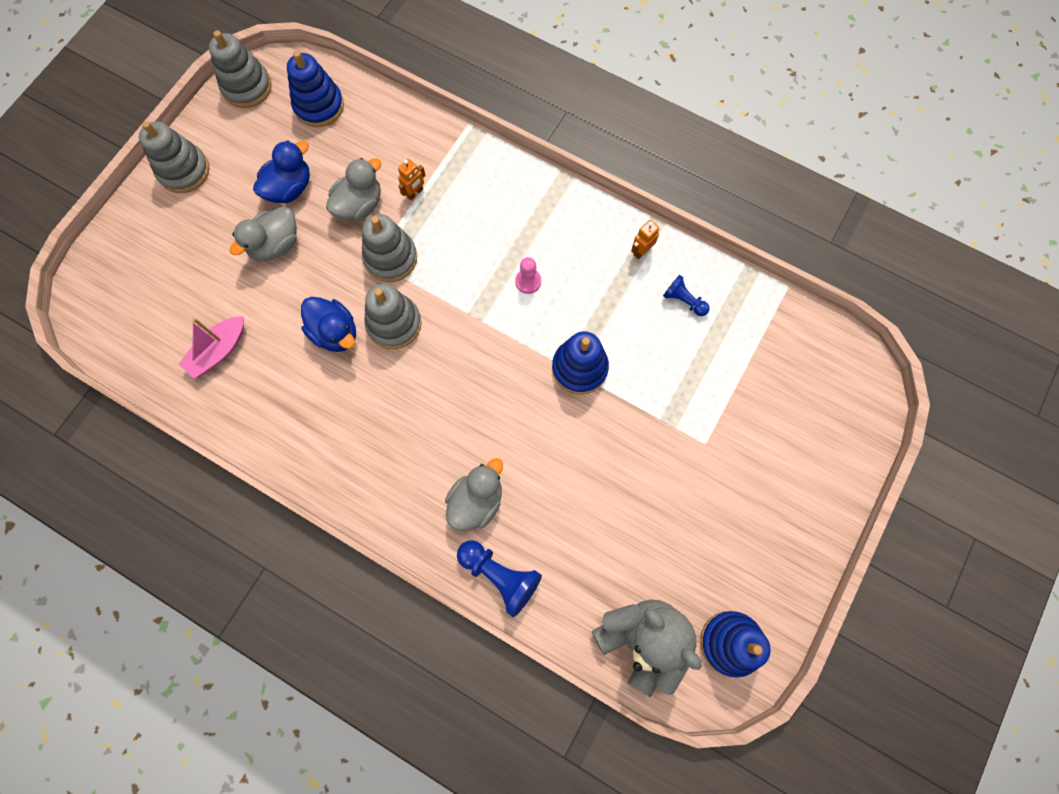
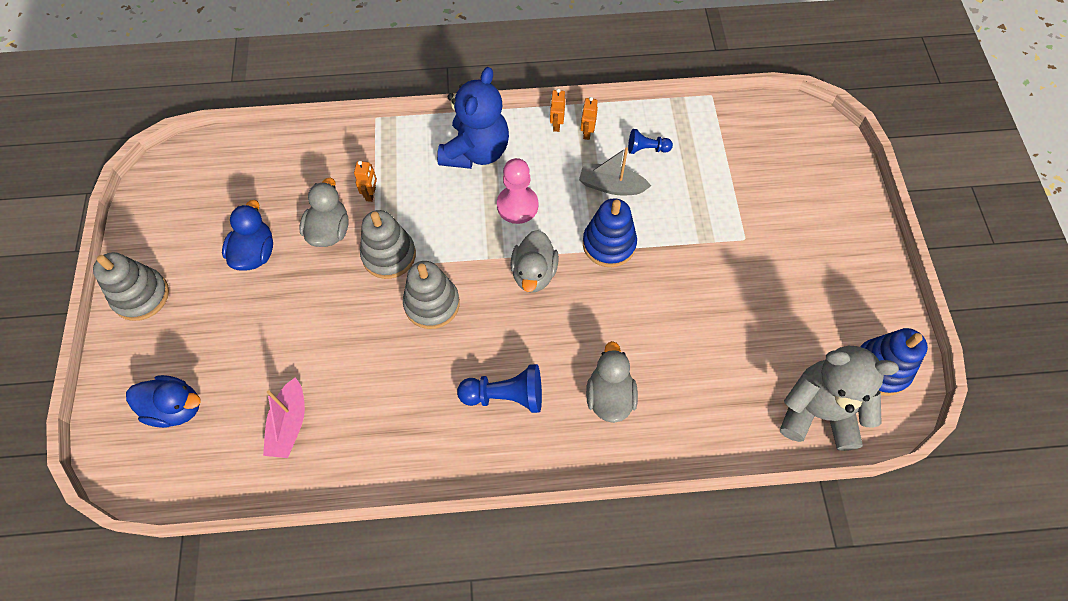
camera: 35 degrees left, 10 degrees down
grey stacking toy [209,30,272,108] -> none
grey duck [230,207,297,262] -> grey duck moved to [510,230,559,292]
blue stacking toy [287,51,344,127] -> none
blue duck [301,297,356,352] -> blue duck moved to [126,375,201,428]
blue pawn [457,540,542,617] -> blue pawn moved to [457,364,542,413]
pink pawn [515,257,541,294] -> pink pawn [497,158,538,224], size x1.65
none -> blue teddy bear [437,67,509,169]
none -> orange robot [550,89,565,132]
none -> grey boat [579,147,651,195]

